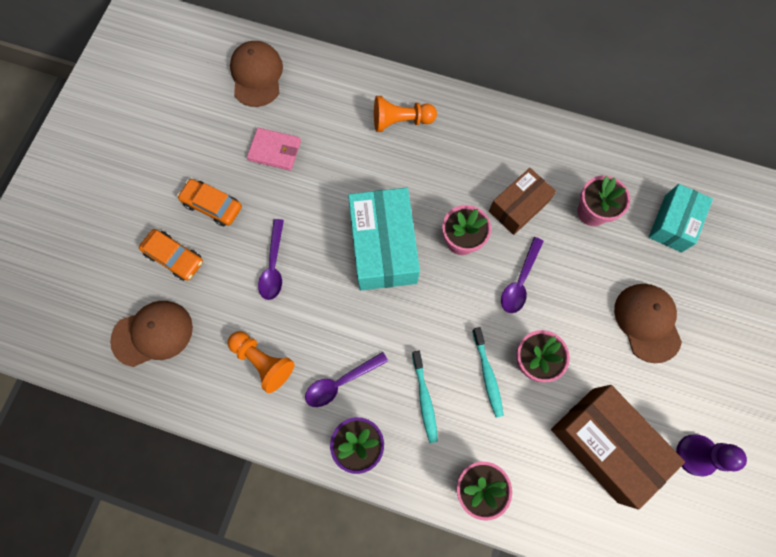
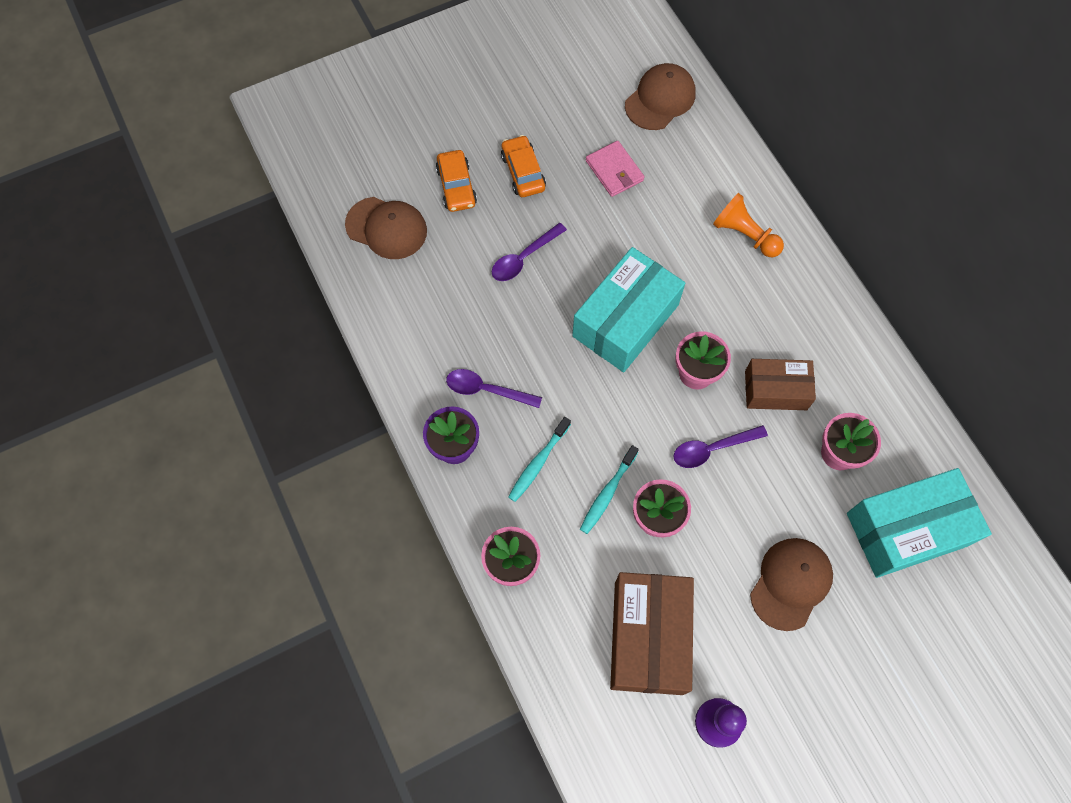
camera: 45 degrees right, 5 degrees down
orange pawn [228,331,294,393] -> none
turquoise box [648,184,713,252] -> turquoise box [847,468,992,578], size x1.60

